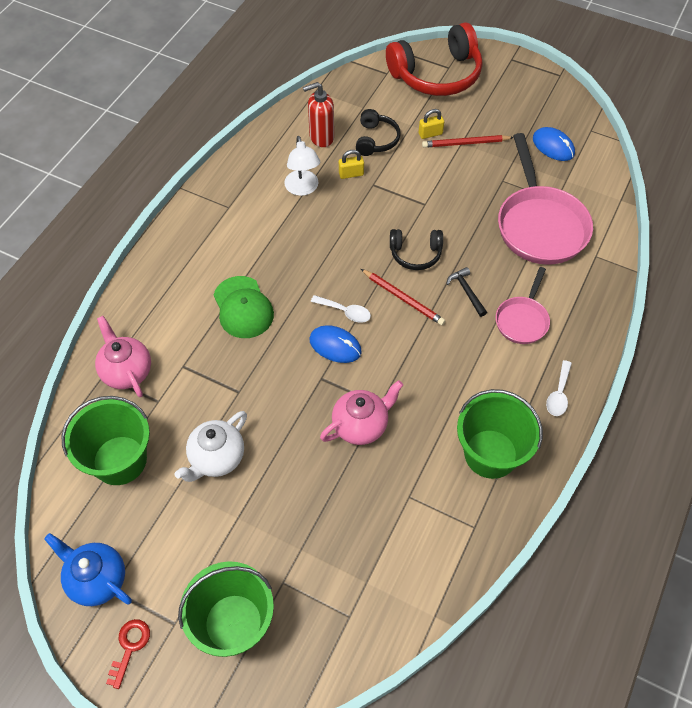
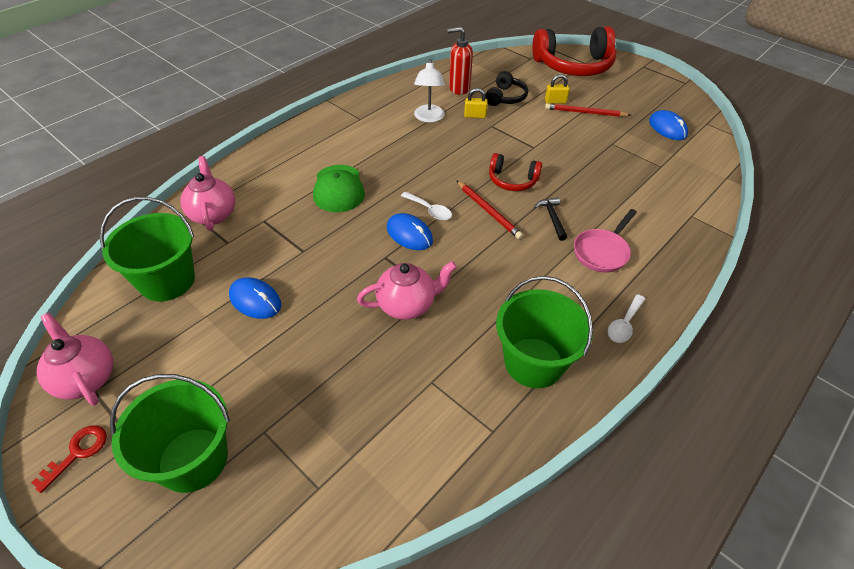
camera: 15 degrees right, 10 degrees down
blue teapot [44,533,132,606] -> pink teapot [36,313,113,406]
white teapot [175,411,247,482] -> blue mouse [229,277,281,319]
black headphones [390,229,443,270] -> red headphones [489,153,542,191]
pink pan [498,133,593,265] -> none

